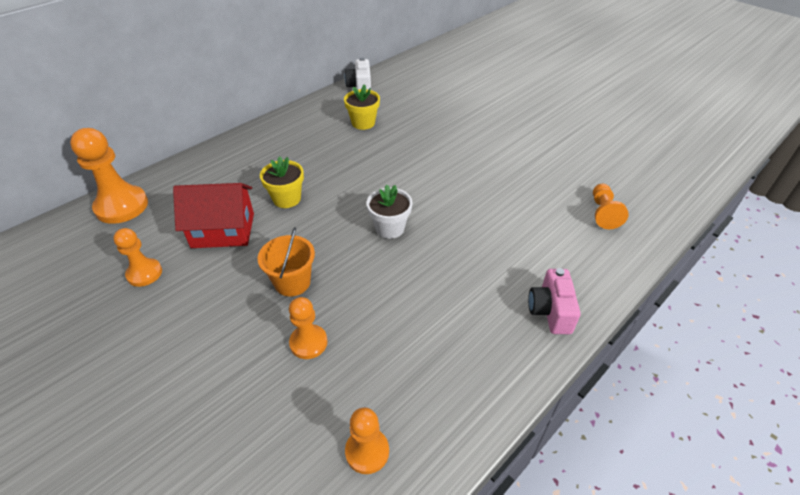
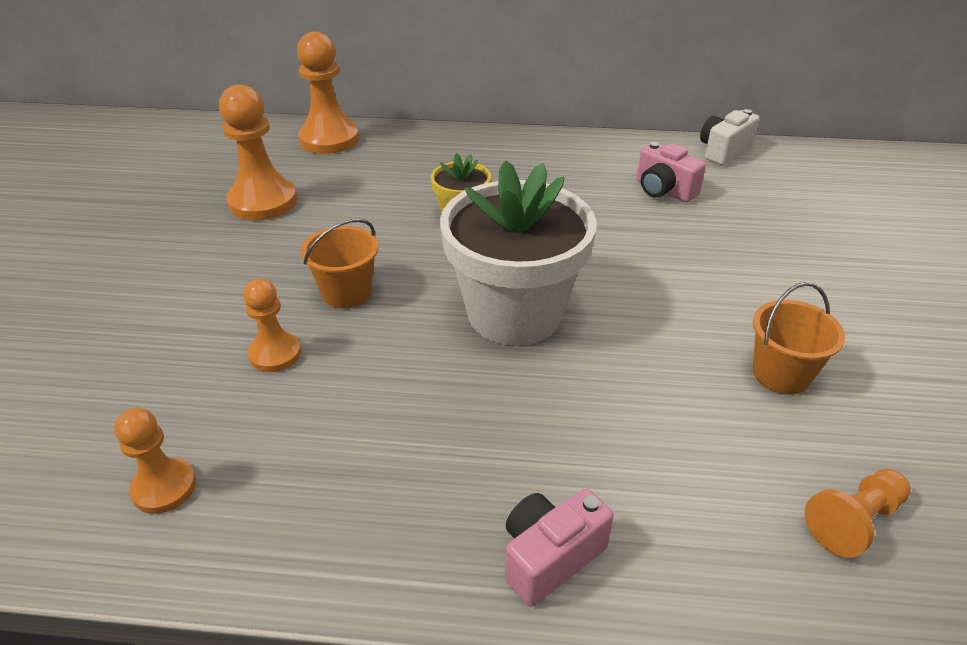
camera: 50 degrees right, 5 degrees down
orange pawn [113,228,162,287] -> orange pawn [219,84,297,220], size x1.69
red house [173,183,254,248] -> none
yellow flower pot [344,84,380,130] -> pink camera [637,142,706,202]
white flower pot [367,185,413,239] -> white flower pot [440,160,597,346], size x2.05
none -> orange bucket [753,282,845,395]

